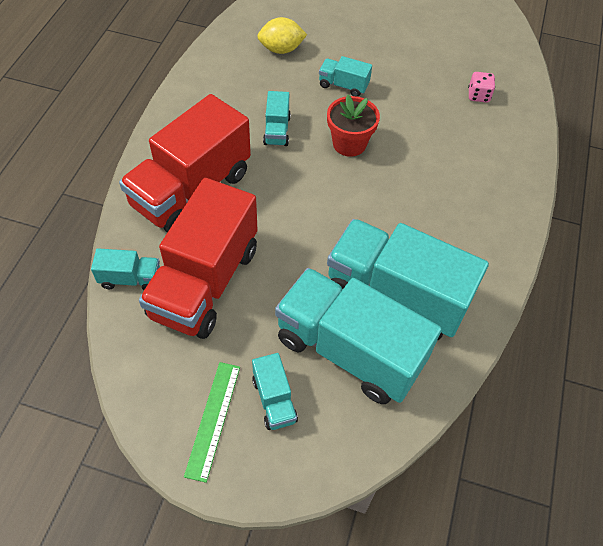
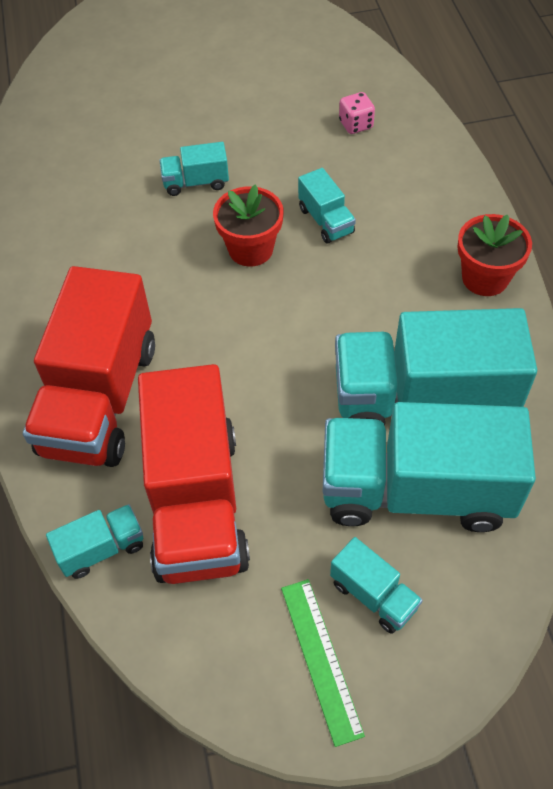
camera: 25 degrees left, 0 degrees up
yellow lemon [257,17,307,54] -> none
turquoise truck [263,91,291,146] -> turquoise truck moved to [298,168,356,244]
none -> red flower pot [457,214,532,296]

